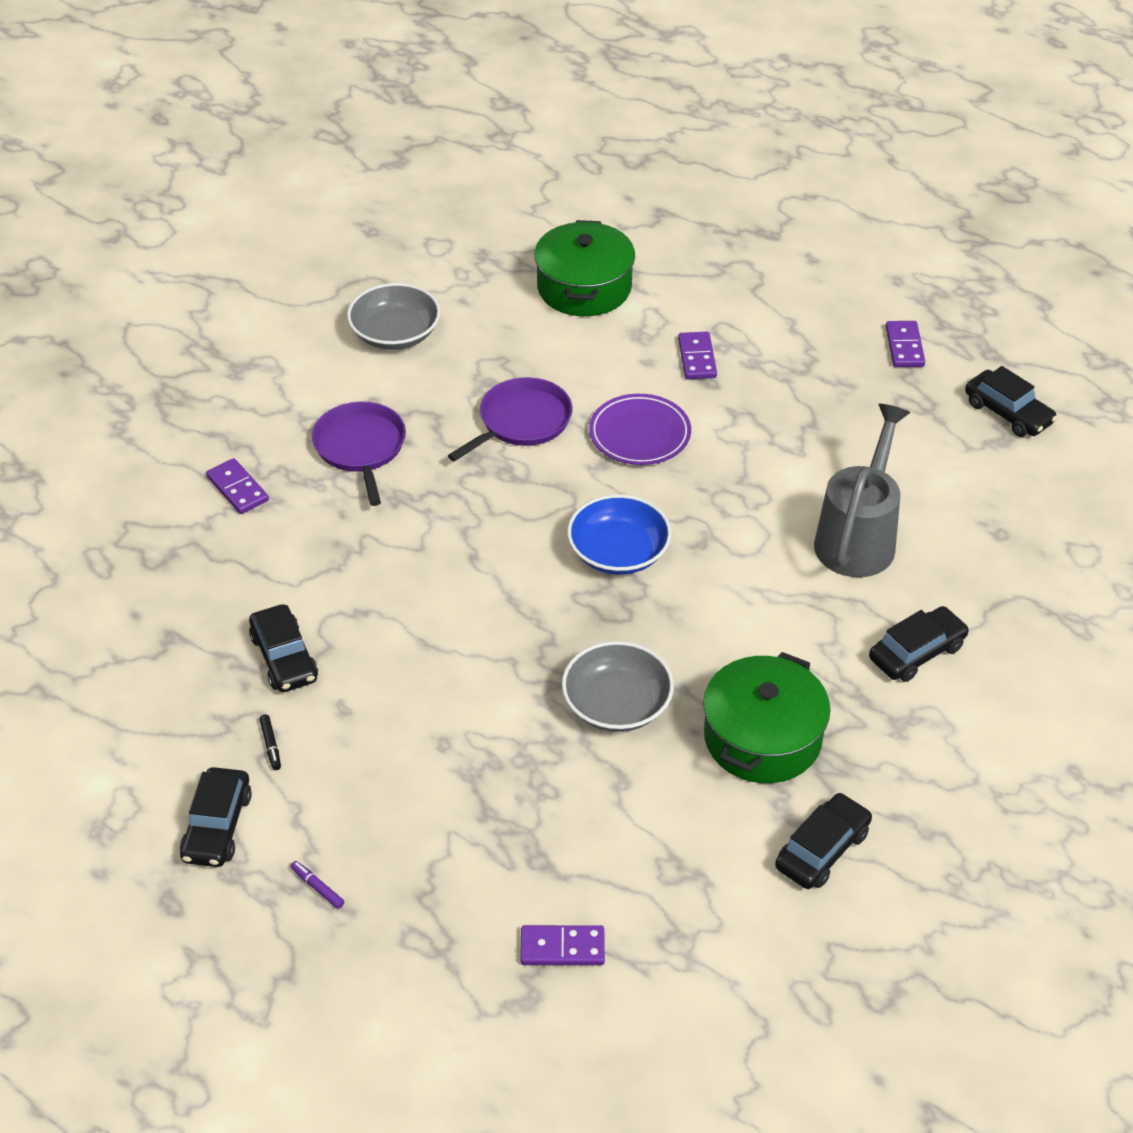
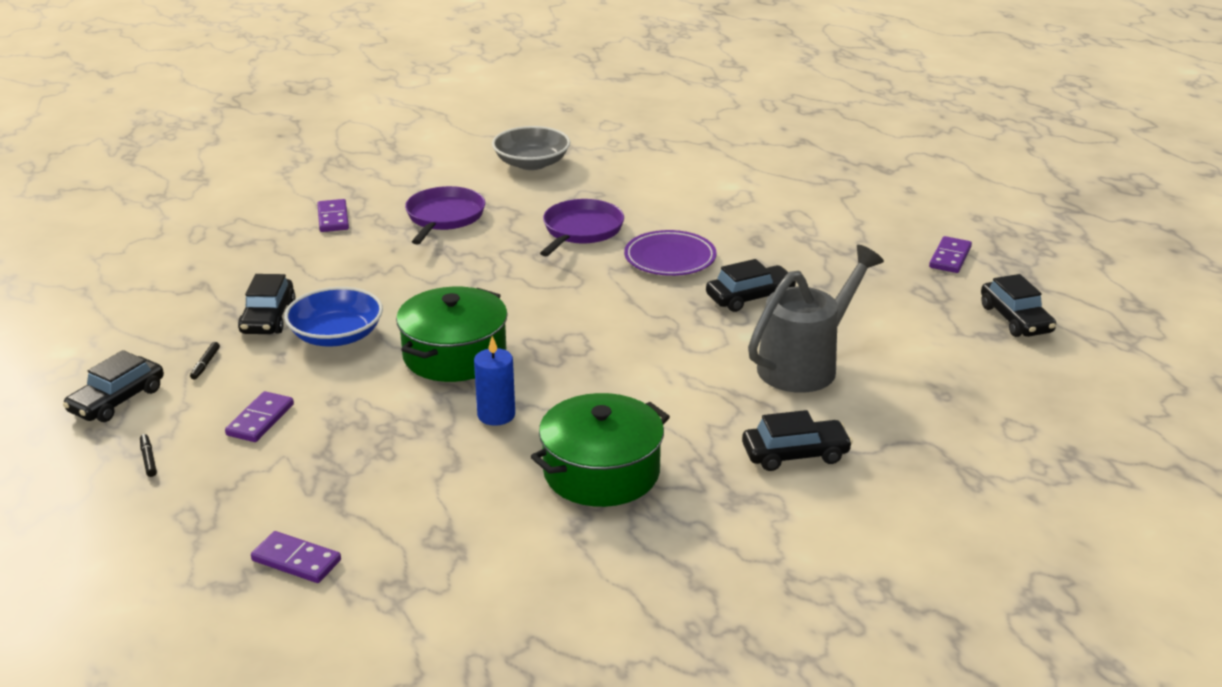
camera: 25 degrees right, 15 degrees down
purple marker [291,861,344,909] -> black marker [140,434,157,477]
purple pan [448,377,573,462] -> purple pan turned 45 degrees counterclockwise [540,199,624,256]
green pot [534,220,635,316] -> green pot moved to [396,287,508,382]
grey bowl [562,641,674,732] -> blue candle [474,336,515,426]
blue bowl [567,494,672,575] -> blue bowl moved to [284,287,383,346]
purple domino [678,332,717,379] -> purple domino moved to [225,391,294,442]
black car [775,793,872,889] -> black car moved to [706,259,796,312]

